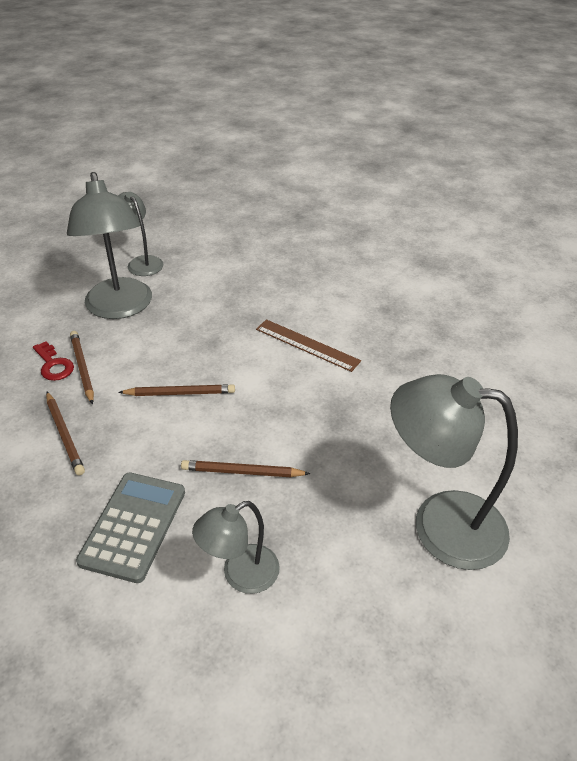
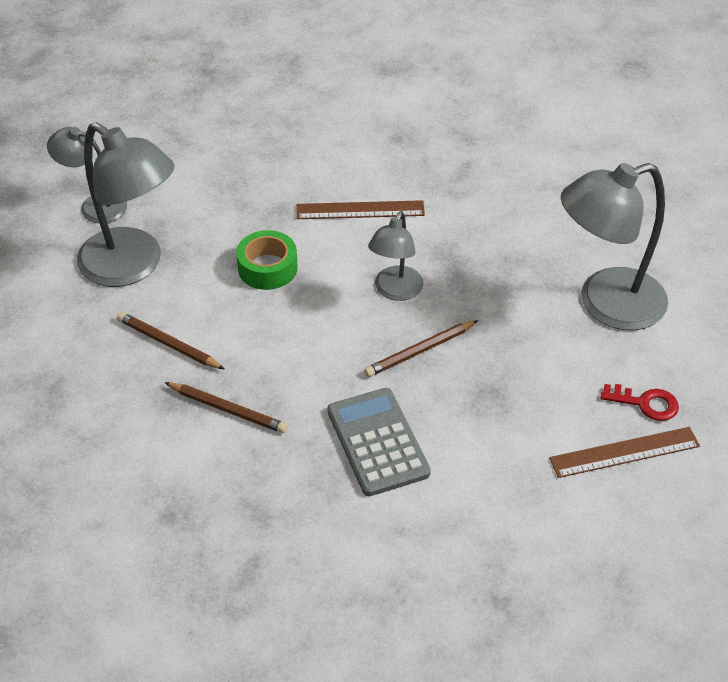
camera: 35 degrees left, 5 degrees up
red key [33,341,74,381] -> red key moved to [600,384,679,421]
brown pencil [118,384,235,396] -> none
grey lamp [192,501,280,594] -> grey lamp moved to [368,211,423,301]
none -> green tape [236,230,298,290]
none -> brown ruler [549,427,700,478]

